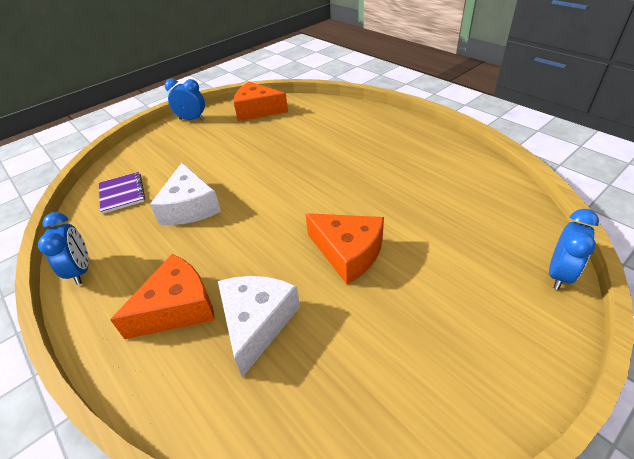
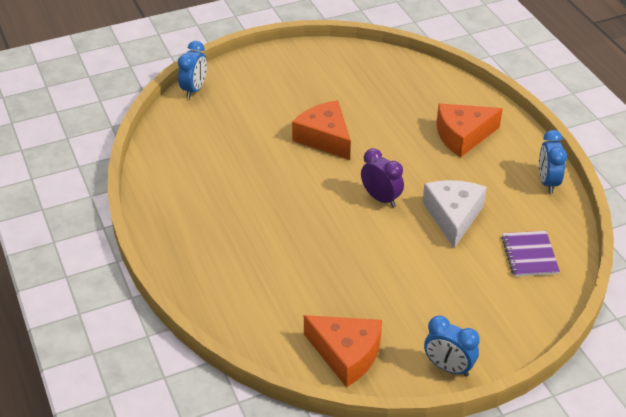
camera: 165 degrees left, 0 degrees up
white cheese [218,276,300,378] -> none
blue clock [549,209,599,290] -> blue clock turned 150 degrees clockwise [178,41,207,98]
none -> purple clock [361,148,404,207]

